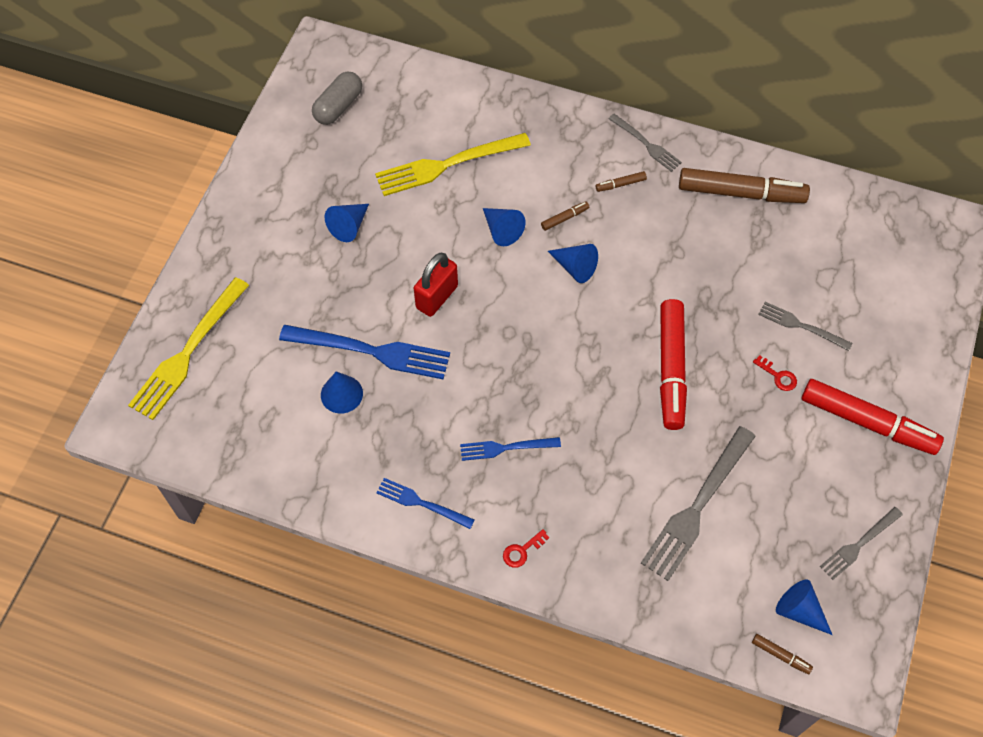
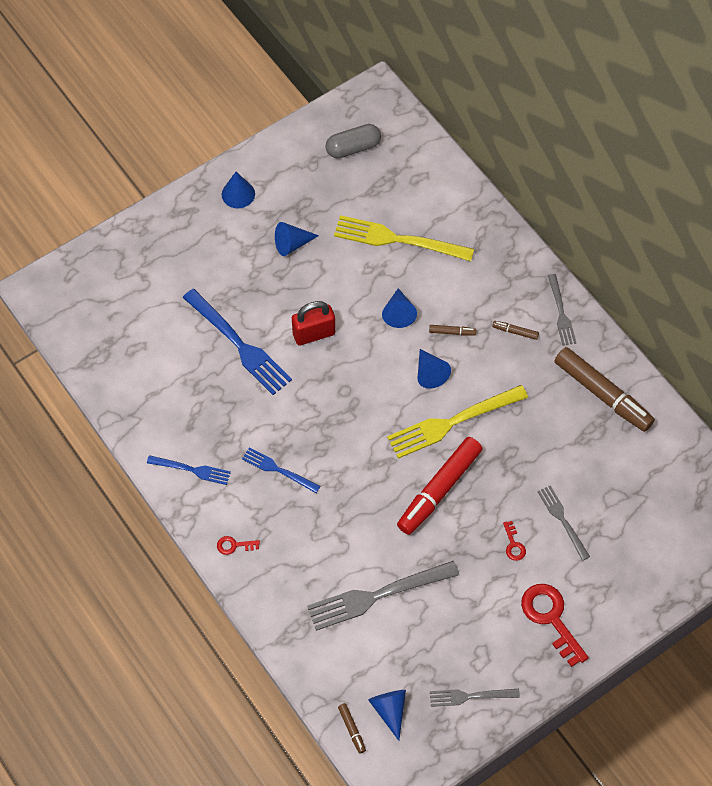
camera: 35 degrees right, 0 degrees up
yellow fork [128,277,249,420] -> yellow fork moved to [387,385,528,459]
blue cone [321,371,363,414] -> blue cone moved to [222,172,255,208]
blue fork [376,478,474,529] -> blue fork turned 135 degrees clockwise [147,455,231,485]
red marker [802,379,944,455] -> red key [521,584,589,667]

